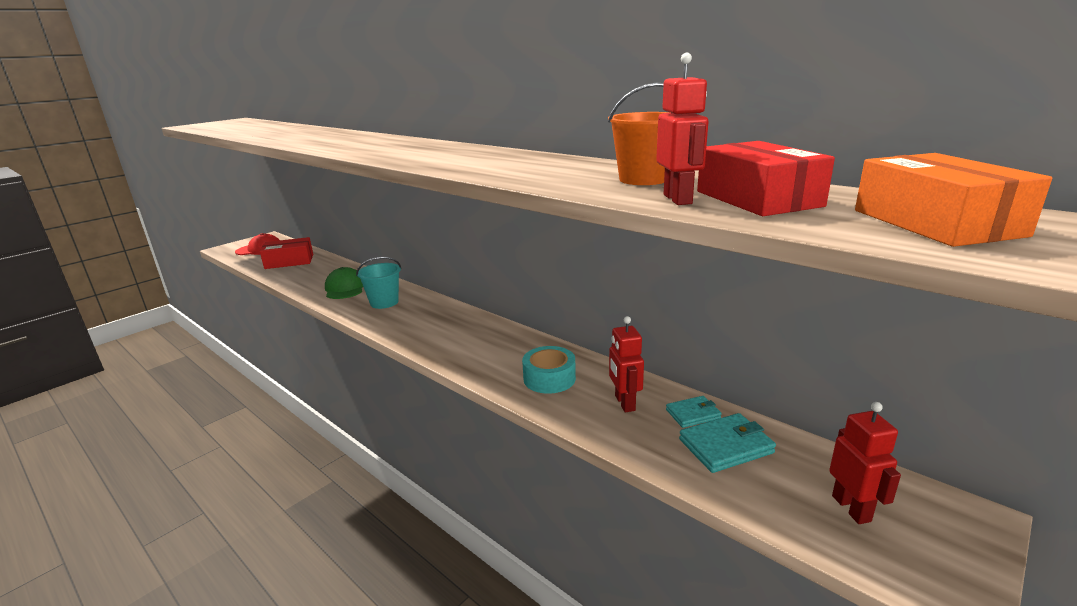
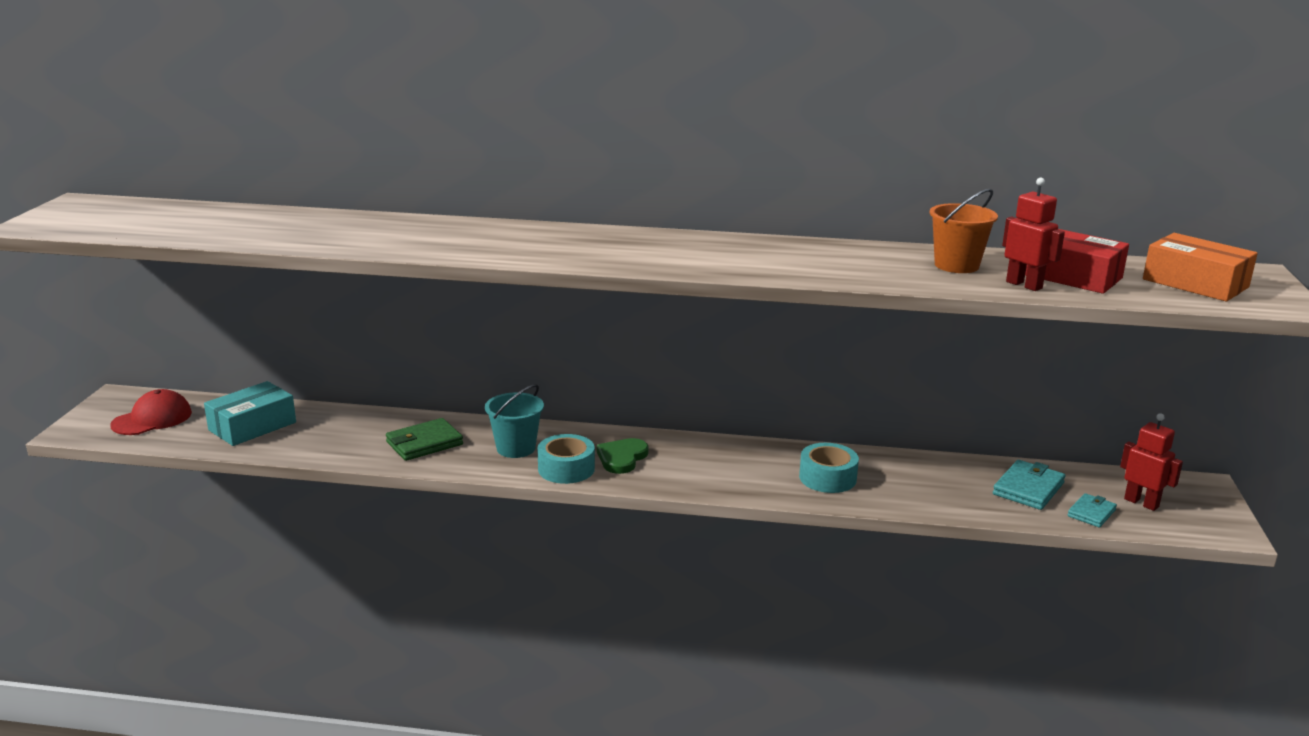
camera: 35 degrees left, 0 degrees up
red box [260,237,313,269] -> turquoise box [204,381,296,446]
green cap [325,267,363,299] -> green wallet [386,418,463,461]
red robot [609,316,644,412] -> none
turquoise wallet [666,396,721,428] -> turquoise wallet moved to [1067,493,1117,528]
none -> turquoise tape [537,434,595,484]
none -> green heart [597,438,649,474]

